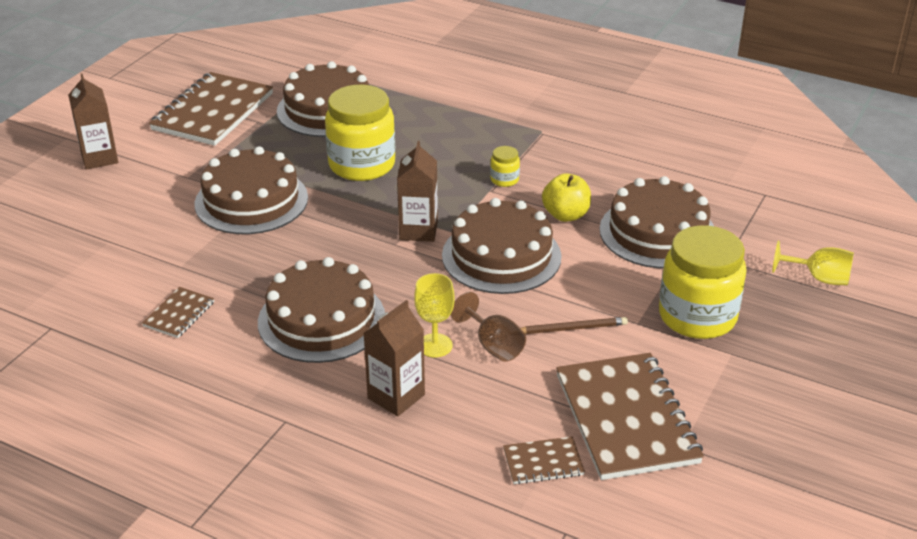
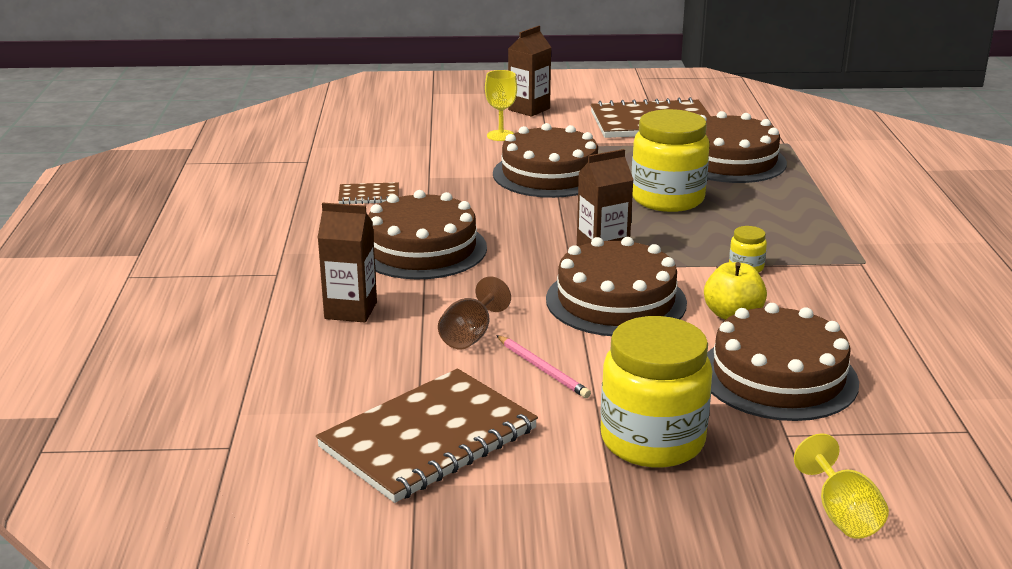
camera: 60 degrees right, 10 degrees down
yellow goblet [414,273,455,357] -> yellow goblet moved to [485,70,517,141]
brown notebook [503,436,585,484] -> none
brown pencil [520,317,628,334] -> pink pencil [496,335,591,398]

